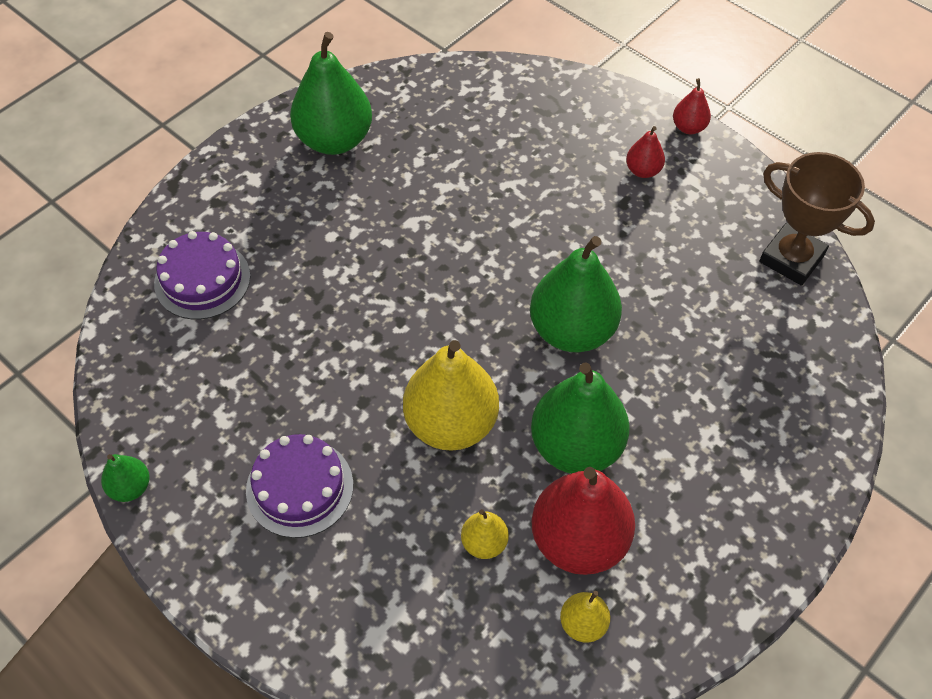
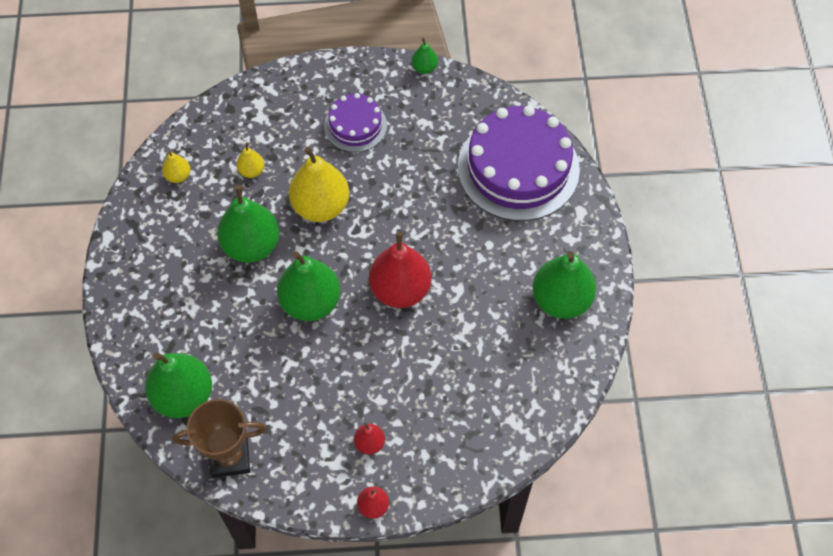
camera: 135 degrees right, 5 degrees up
purple cake [154,231,251,319] -> purple cake [458,105,580,221], size x1.90
red pear [532,467,635,575] -> red pear moved to [369,231,432,308]
none -> green pear [145,352,212,418]

